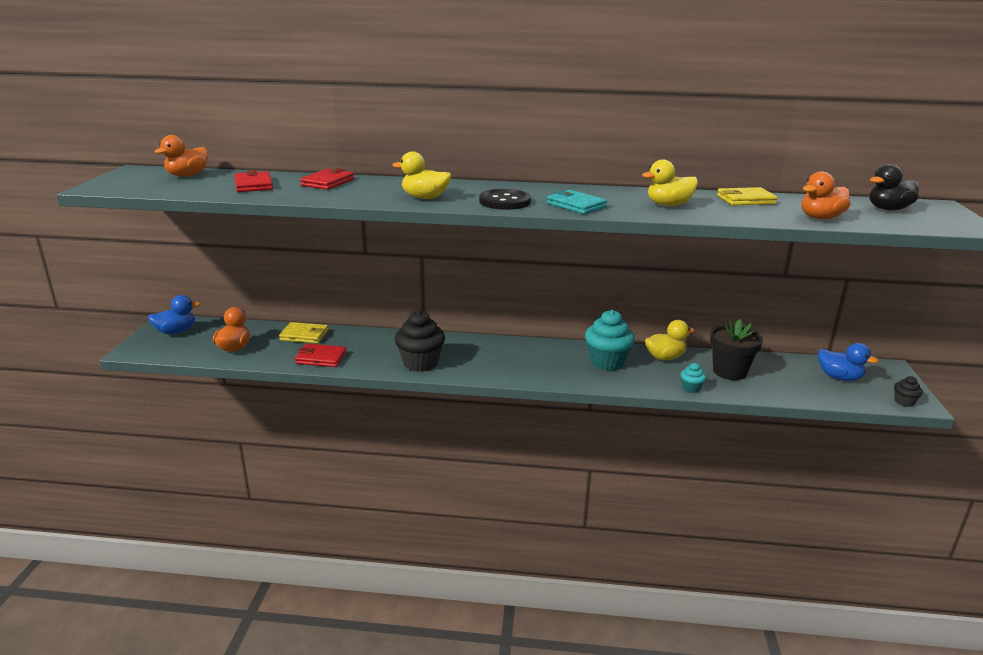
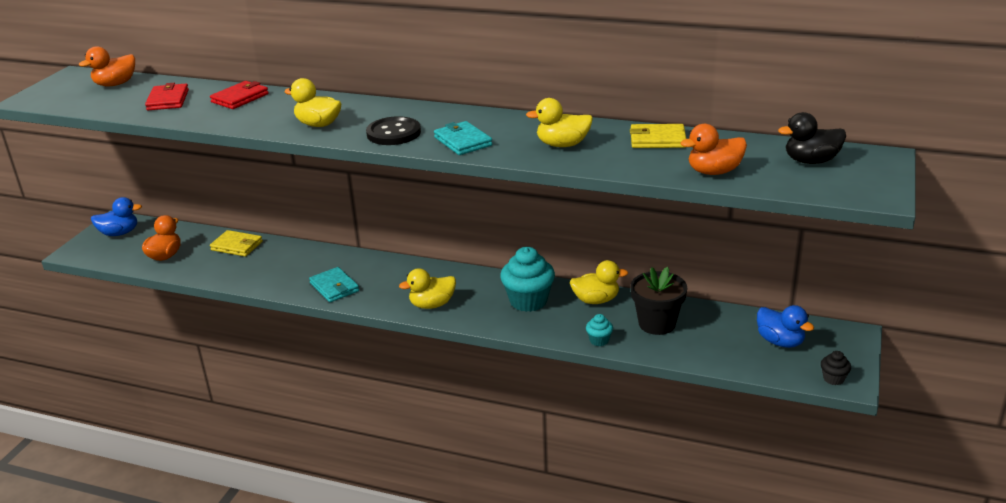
camera: 15 degrees right, 5 degrees up
red wallet [295,344,347,367] -> none
black cupcake [395,310,445,372] -> turquoise wallet [309,267,359,302]
none -> yellow duck [399,268,456,309]

